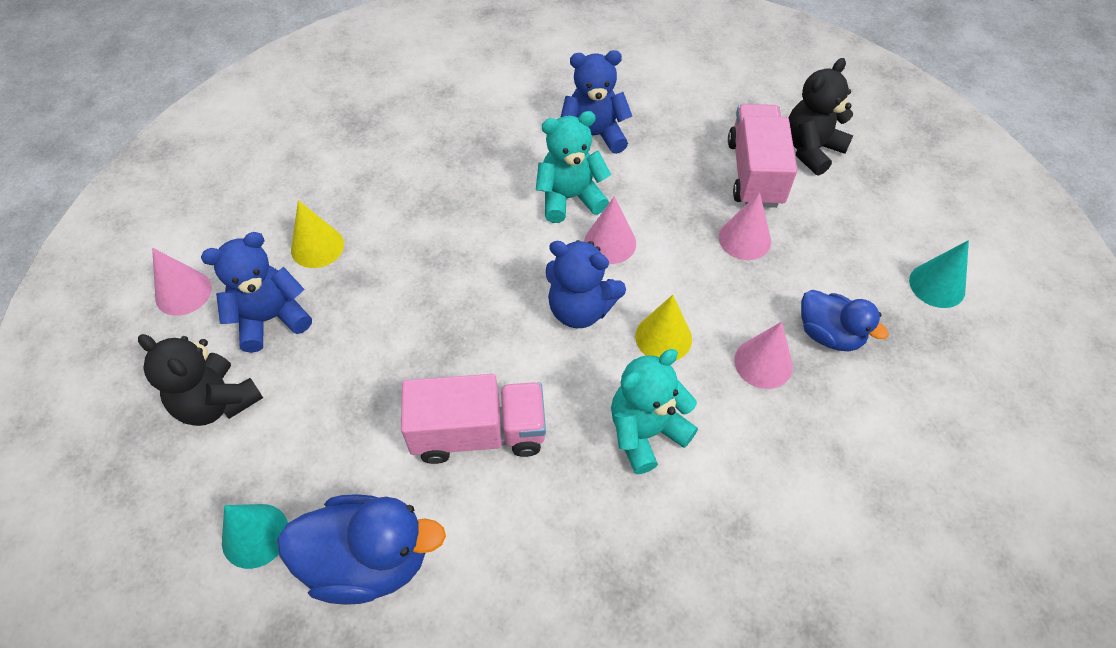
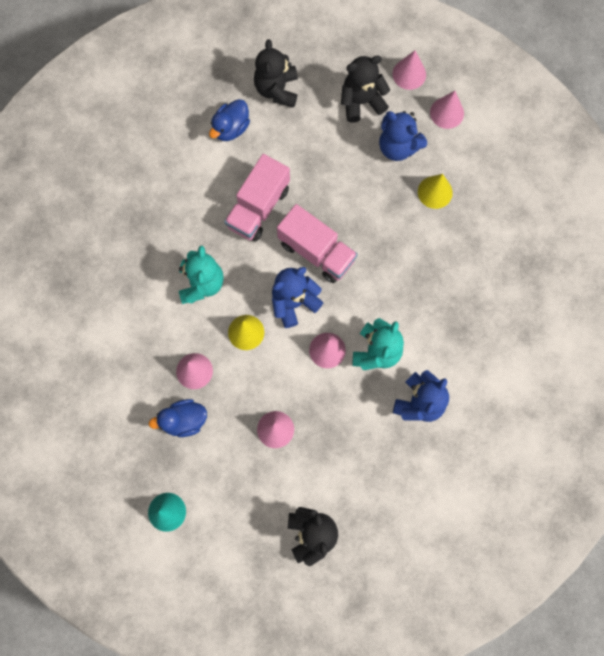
camera: 125 degrees right, 20 degrees up
blue teddy bear [201,232,312,353] -> blue teddy bear turned 120 degrees clockwise [379,111,427,161]
turquoise cone [222,504,288,569] -> black teddy bear [254,39,298,108]
blue duck [277,494,446,605] -> blue duck [209,99,250,141], size x0.64
pink truck [728,104,797,208] -> pink truck moved to [277,204,358,283]
none -> pink cone [392,50,426,90]

